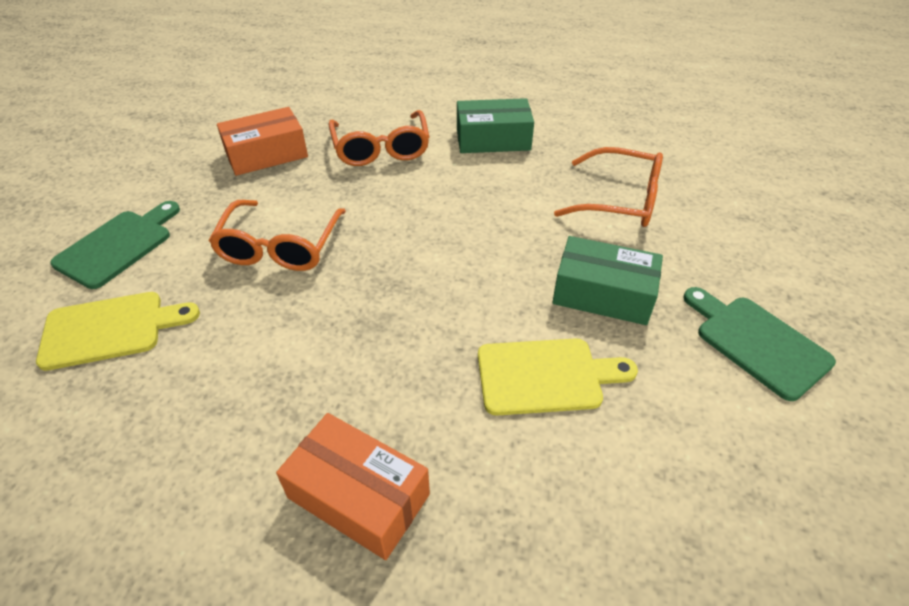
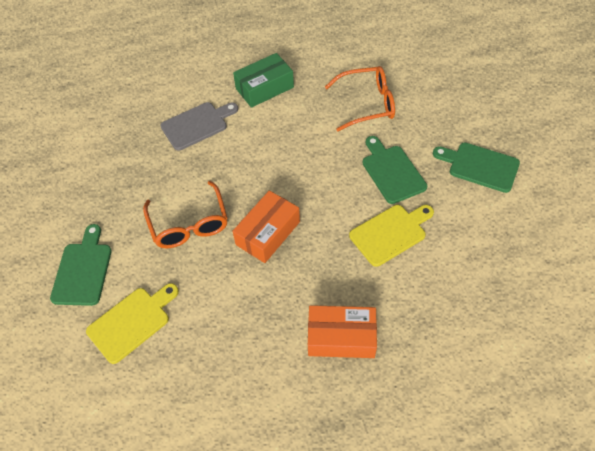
camera: 25 degrees left, 10 degrees up
orange box [217,107,308,176] -> orange box moved to [232,190,300,263]
orange glasses [329,110,430,166] -> grey cutting board [160,102,238,151]
green box [552,236,663,325] -> green cutting board [362,136,427,204]

